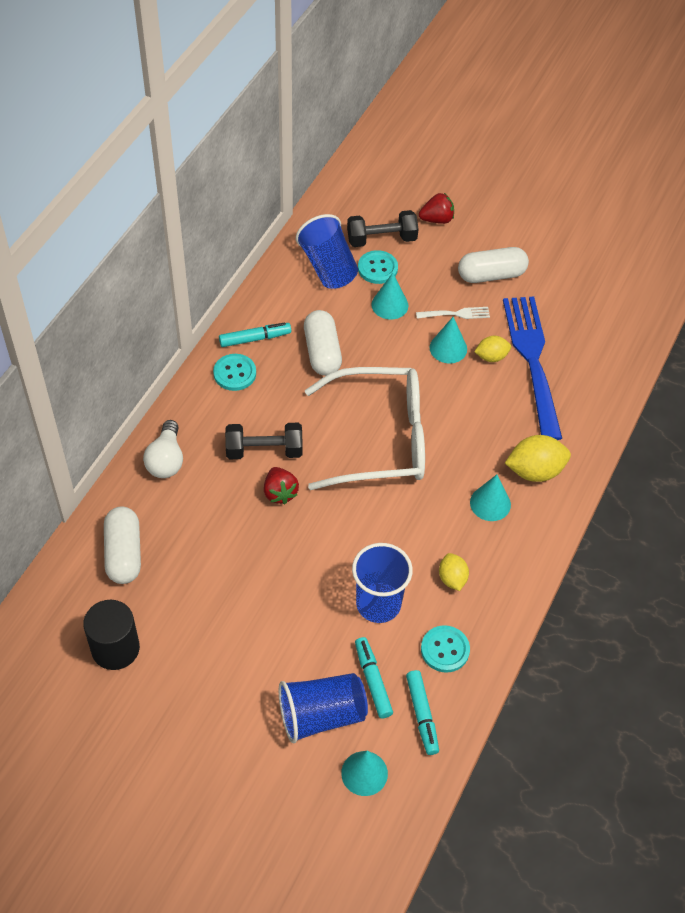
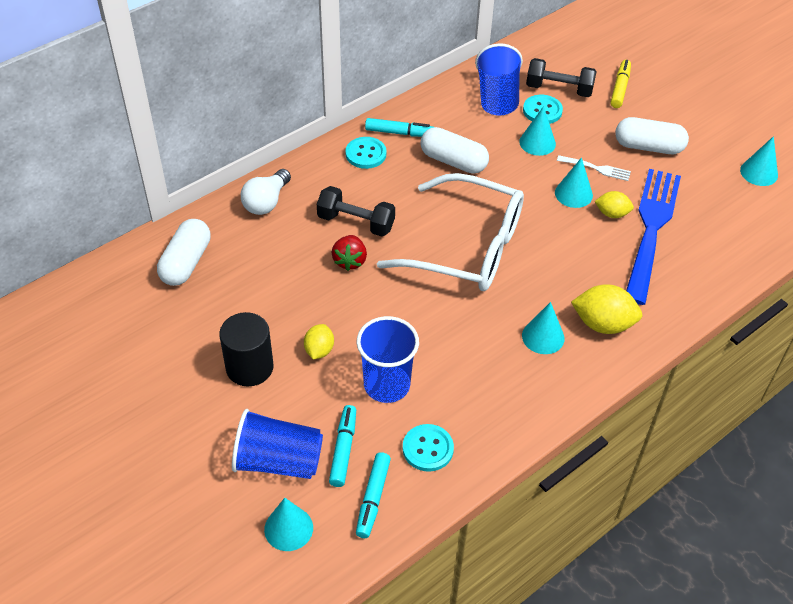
camera: 25 degrees right, 5 degrees down
black cylinder [83,600,140,670] -> black cylinder moved to [219,312,274,387]
white capsule [304,310,342,376] -> white capsule turned 75 degrees counterclockwise [421,127,489,174]
red strawberry [419,193,454,224] -> yellow marker [610,60,631,108]
yellow lemon [439,553,469,591] -> yellow lemon moved to [304,324,334,359]
none -> turquoise cone [740,136,778,186]

